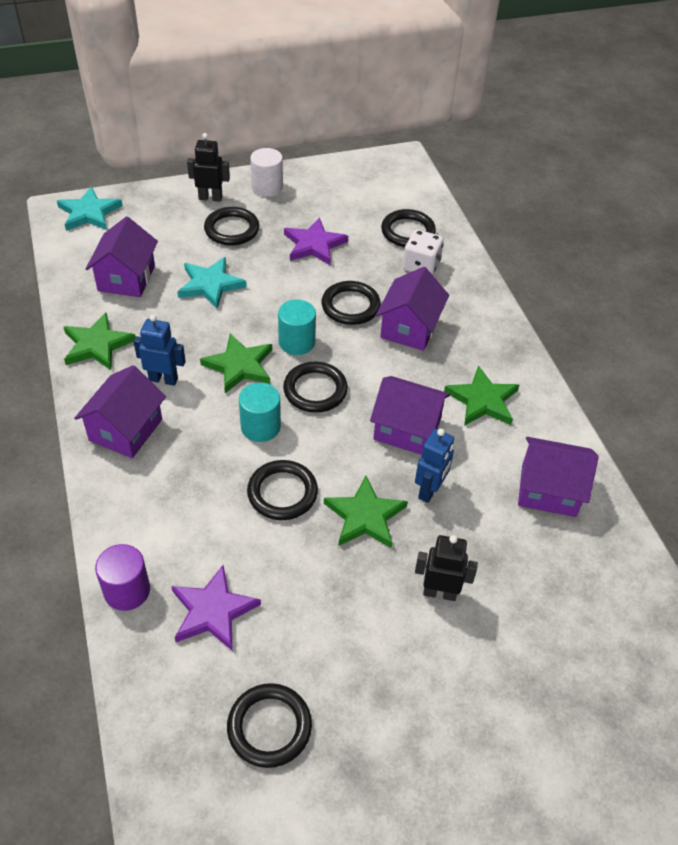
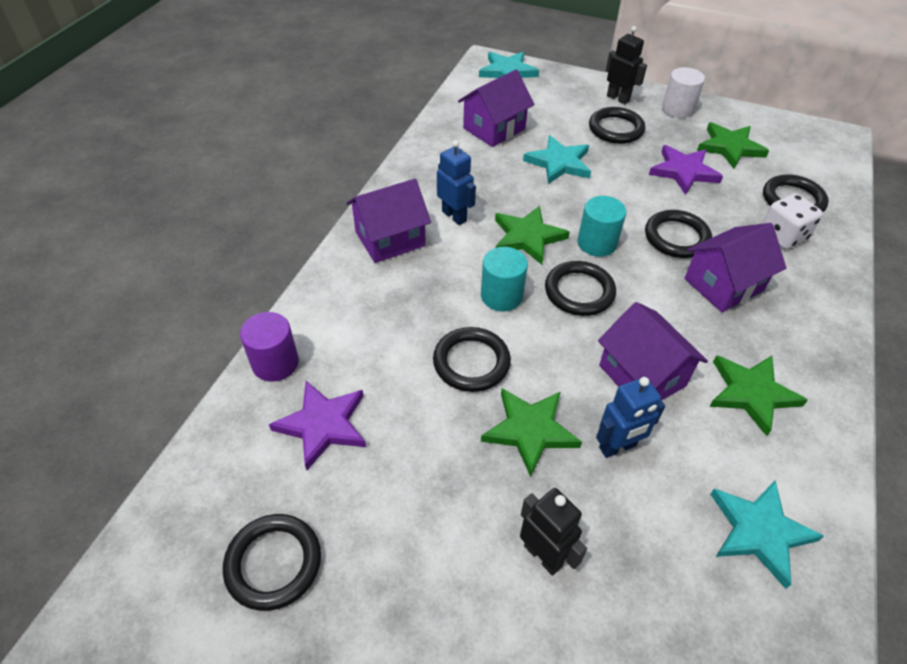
camera: 40 degrees right, 0 degrees up
green star [64,312,136,370] -> green star moved to [697,122,769,169]
purple house [518,437,599,517] -> turquoise star [710,480,824,589]

